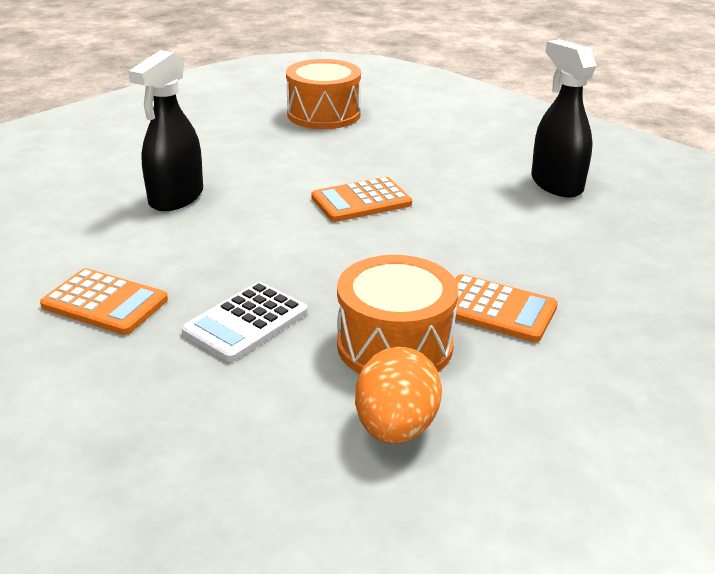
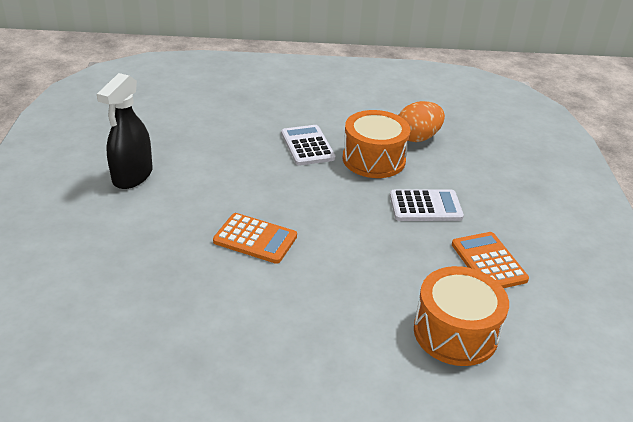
camera: 135 degrees left, 5 degrees up
black spray bottle [129,50,203,211] -> none
orange drum [286,59,361,129] -> orange drum moved to [414,266,509,366]
orange calculator [455,274,558,342] -> white calculator [281,125,335,166]

